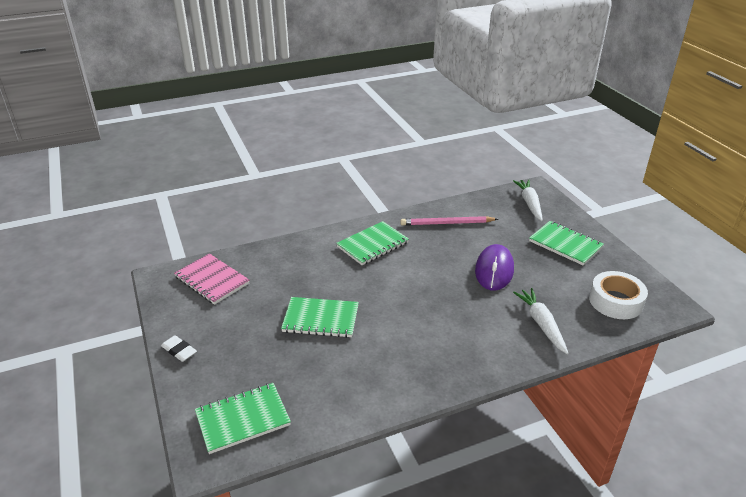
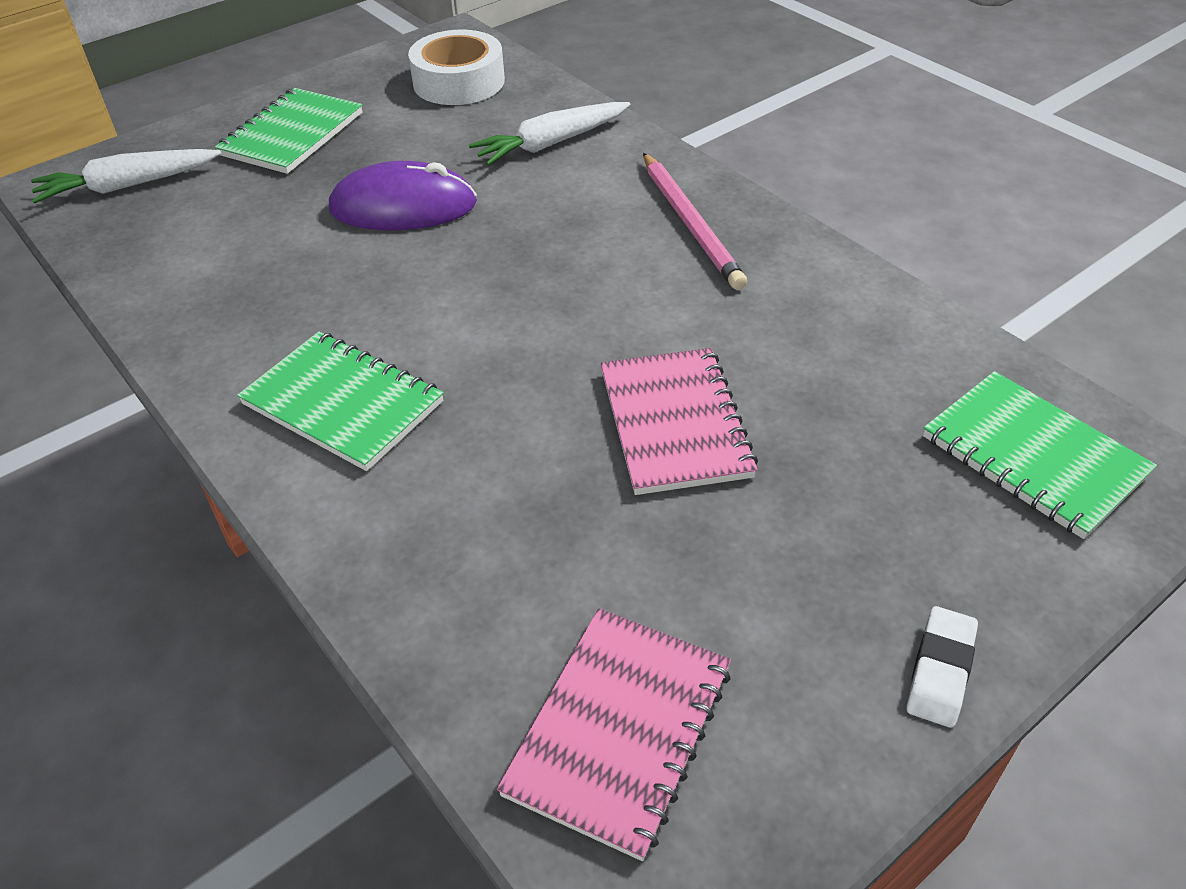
camera: 105 degrees left, 10 degrees up
green notebook [281,297,359,338] -> pink notebook [601,348,758,495]
pink pencil [400,216,498,225] -> pink pencil moved to [643,153,747,290]

